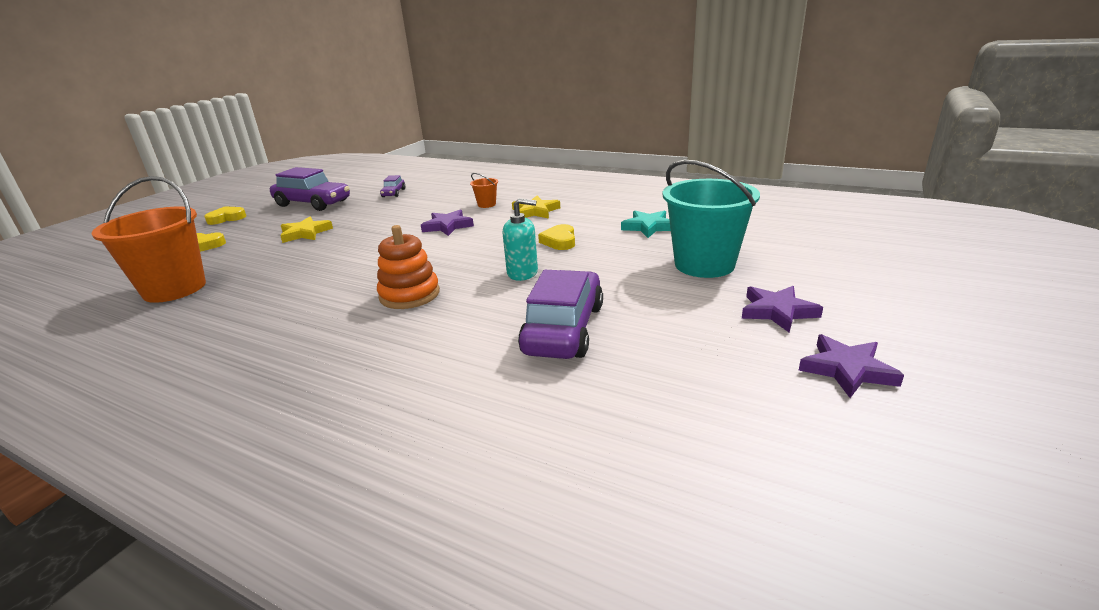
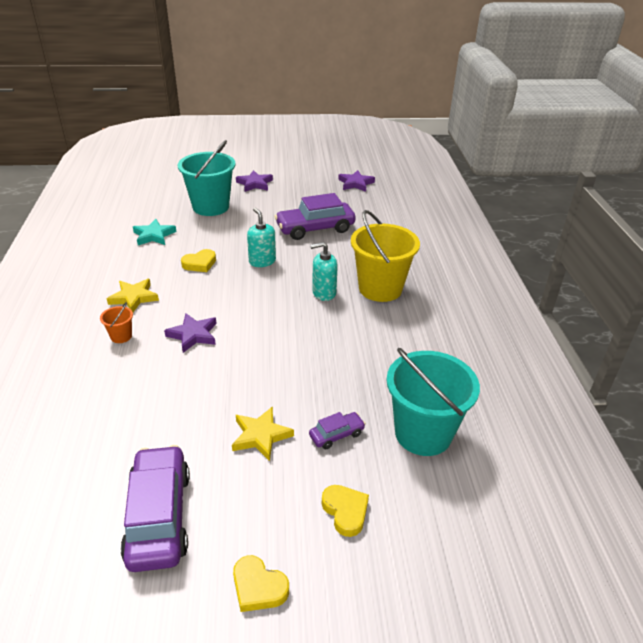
camera: 125 degrees left, 10 degrees up
orange bucket [92,176,206,303] -> turquoise bucket [387,348,480,456]
orange stacking toy [377,225,440,309] -> turquoise soap dispenser [310,242,338,301]
purple car [380,175,405,197] -> purple car moved to [309,412,366,449]
purple star [799,334,904,398] -> purple star moved to [338,170,375,192]
none -> yellow bucket [351,210,420,302]

